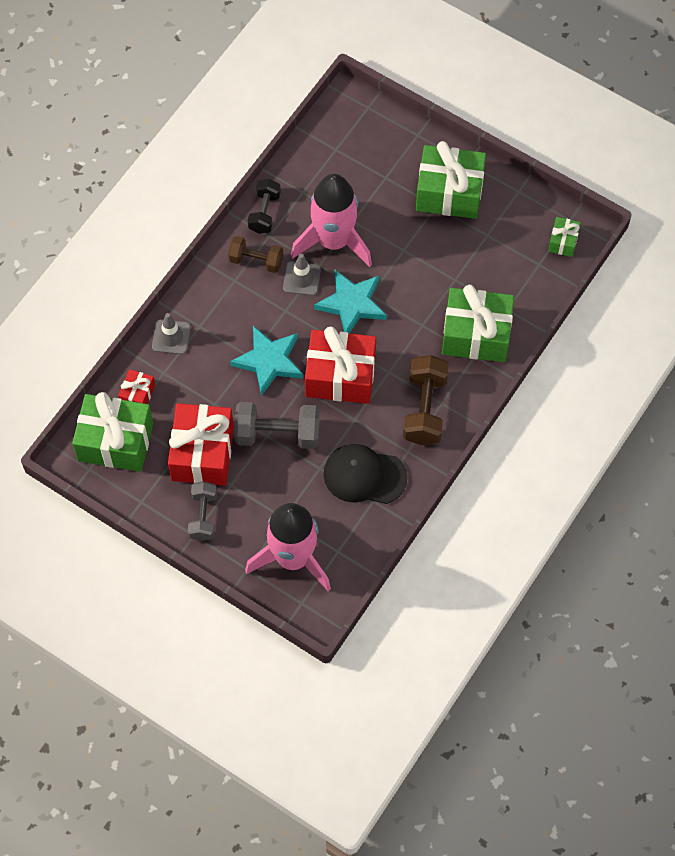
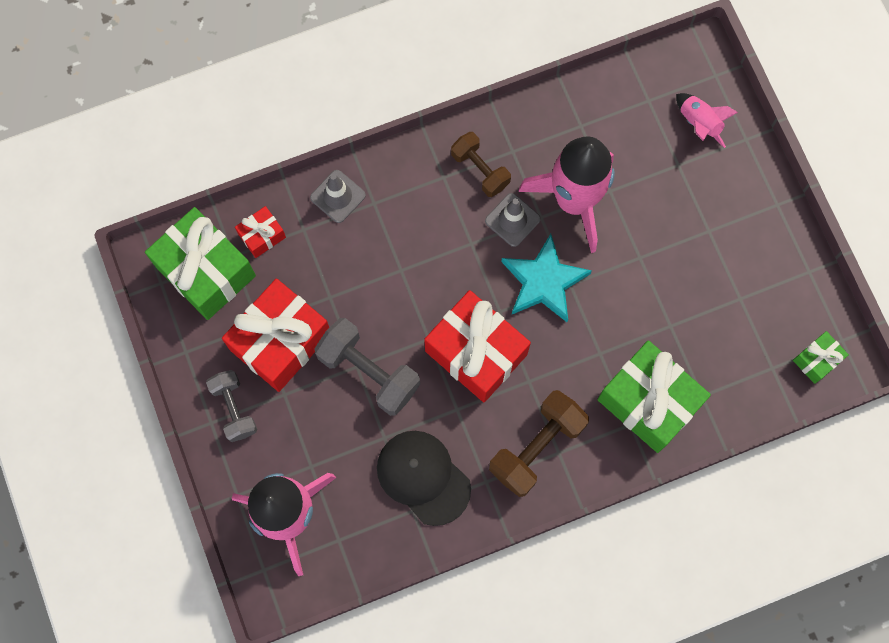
camera: 35 degrees right, 10 degrees up
grey dumbbell [188,481,217,541] -> grey dumbbell turned 60 degrees counterclockwise [206,370,257,442]
turquoise star [230,326,303,396] -> none
black dumbbell [248,179,281,234] -> none
green gift [416,141,486,219] -> none
none -> pink rocket [676,93,738,148]

